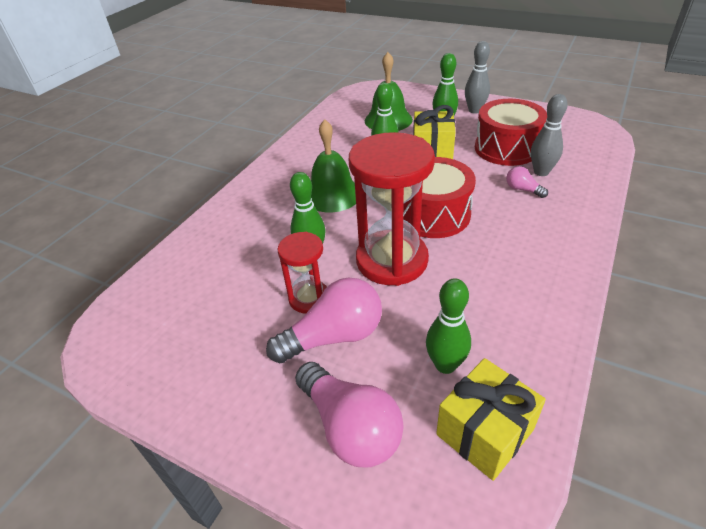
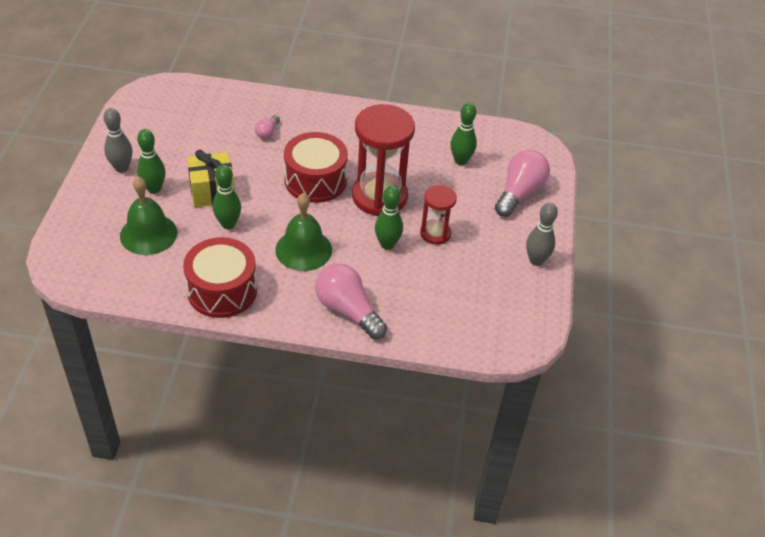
camera: 115 degrees left, 5 degrees up
pink light bulb [266,278,382,363] -> pink light bulb moved to [315,263,387,339]
yellow gift [436,358,546,481] -> none
red drum [475,99,547,166] -> red drum moved to [183,237,257,318]
grey bowling pin [531,94,568,176] -> grey bowling pin moved to [526,203,558,266]

